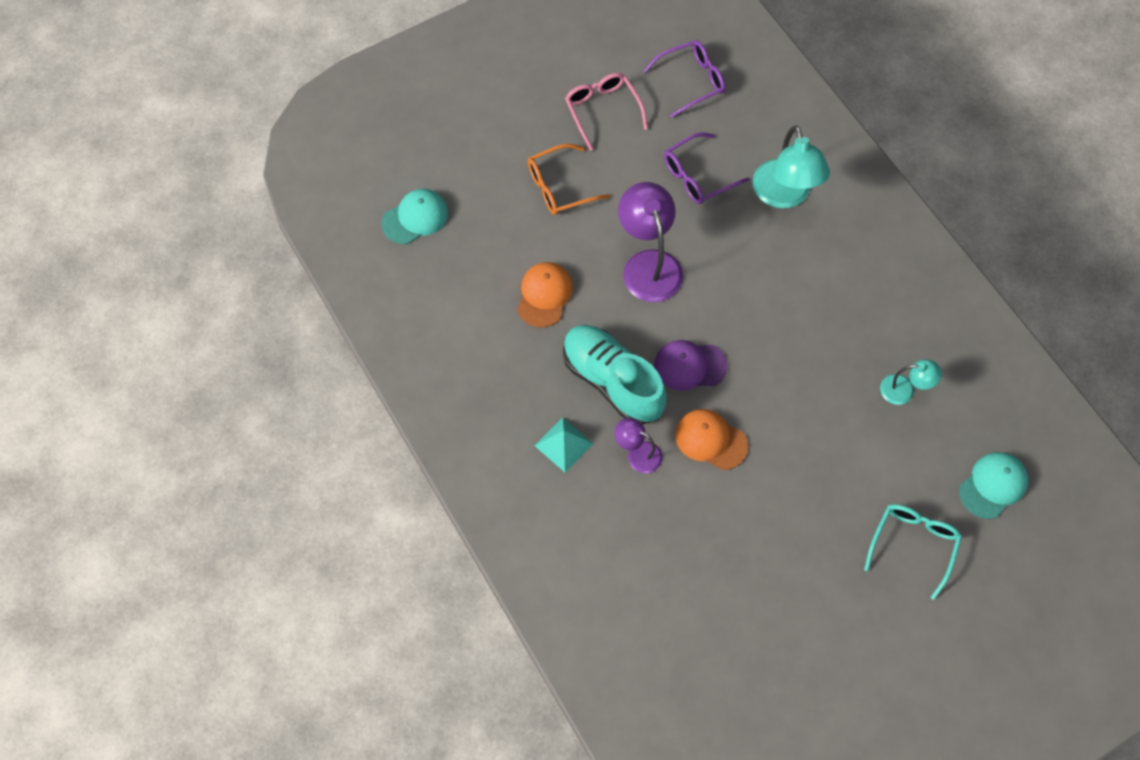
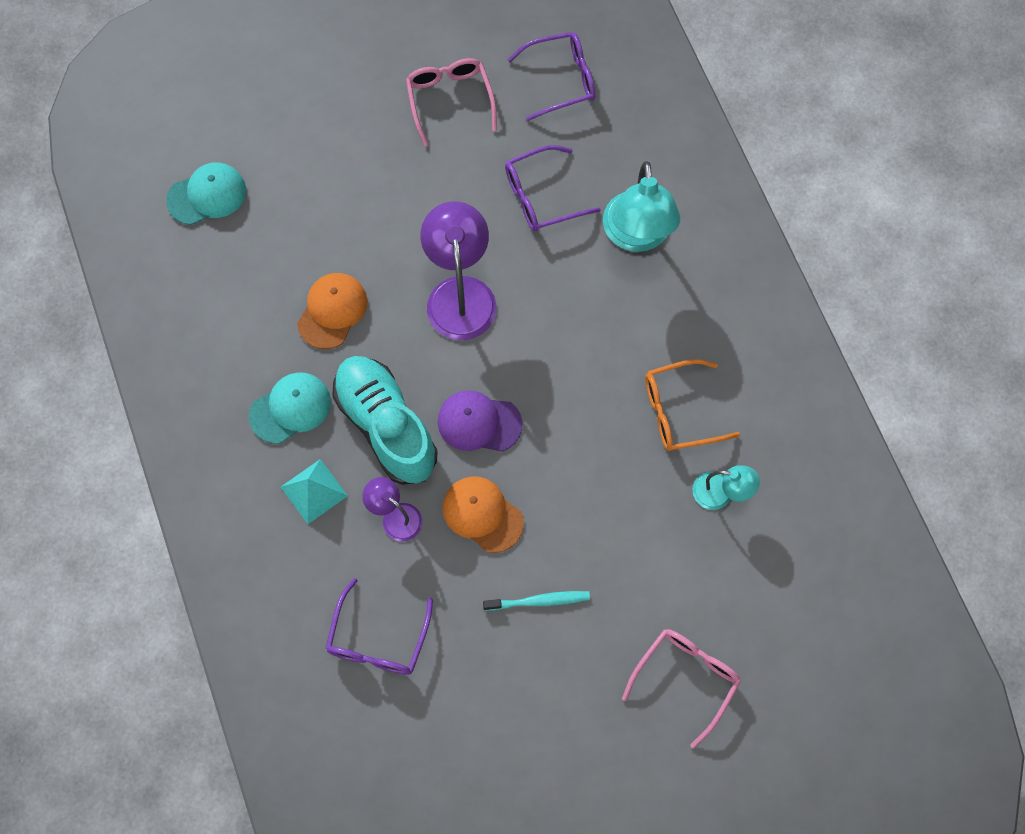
camera: 10 degrees right, 5 degrees up
orange glasses [528,144,610,215] -> orange glasses moved to [645,359,740,451]
turquoise glasses [864,504,962,600] -> pink glasses [622,629,741,748]
turquoise cap [959,452,1028,519] -> turquoise cap moved to [249,372,331,444]
none -> purple glasses [325,578,433,675]
none -> turquoise toothbrush [483,591,590,611]

